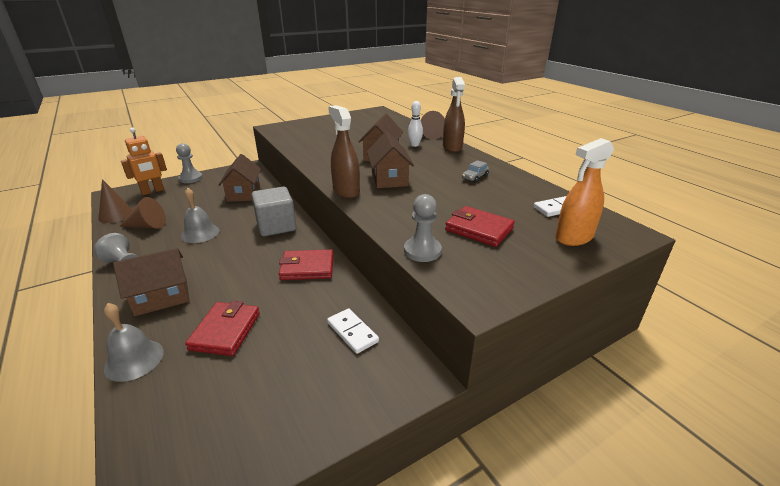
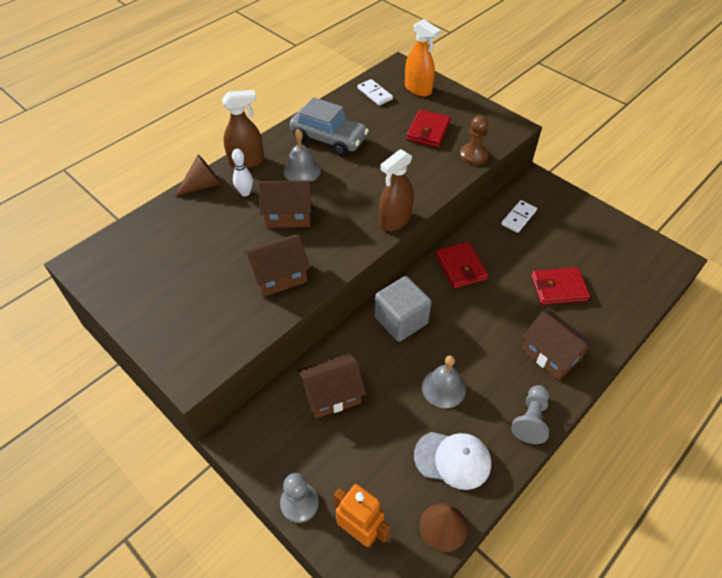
camera: 105 degrees left, 20 degrees up
grey bell [104,303,164,382] -> grey bell moved to [284,129,321,182]
brown cone [119,197,166,229] -> white cap [414,432,491,490]
brown house [367,132,414,188] -> brown house moved to [243,235,310,297]
grey pawn [404,194,442,262] -> brown pawn [460,115,488,165]
grey car [462,160,489,183] -> grey car [290,97,369,156], size x2.42

